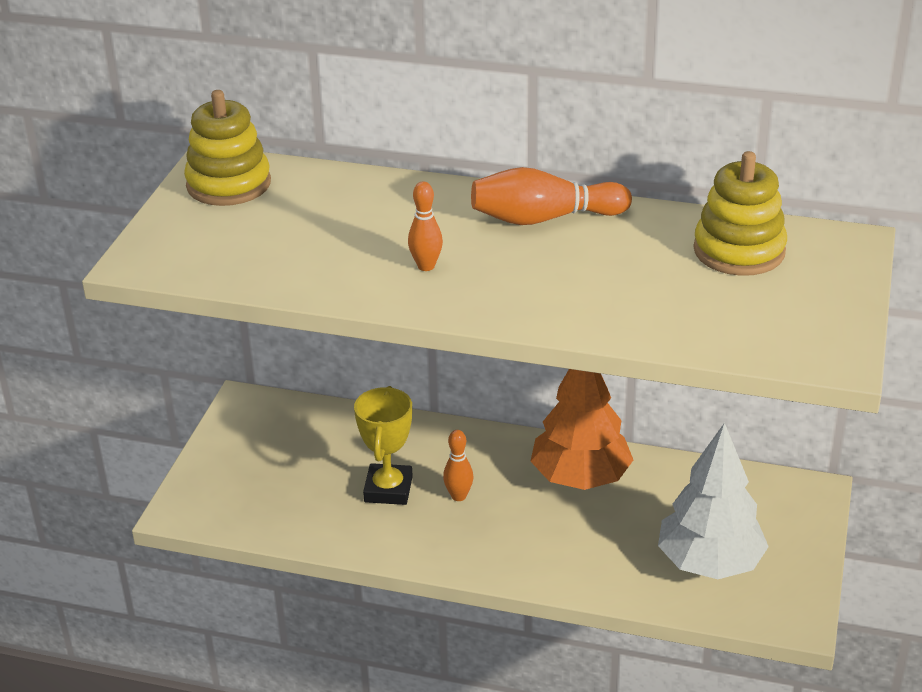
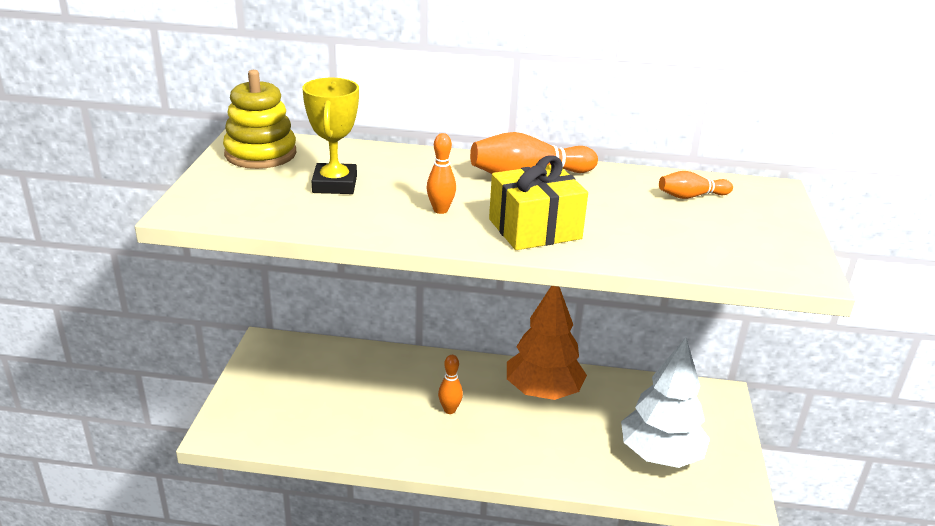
camera: 10 degrees left, 5 degrees down
yellow trophy [354,386,413,505] -> yellow trophy moved to [302,78,359,194]
yellow stacking toy [693,151,787,276] -> orange bowling pin [659,171,733,199]
none -> yellow gift [489,156,588,250]

